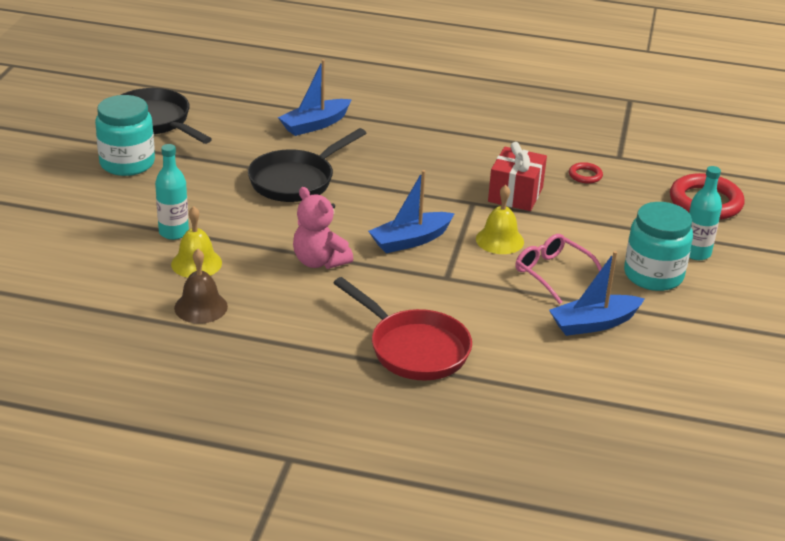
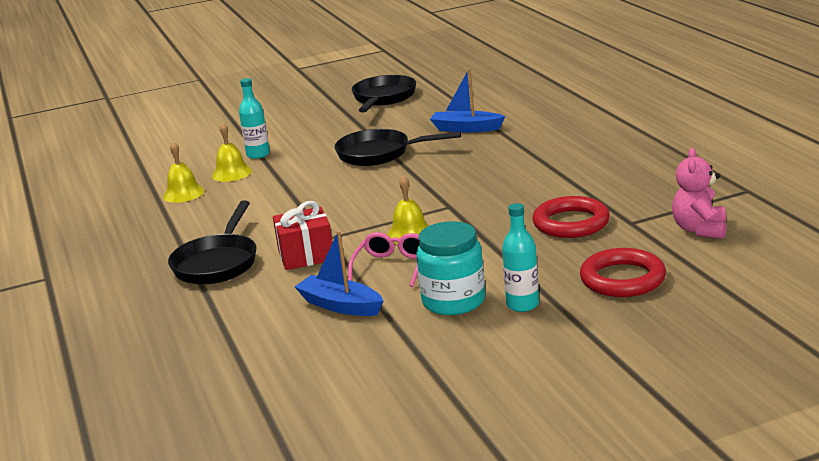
camera: 60 degrees right, 10 degrees down
turquoise jar [95,95,155,176] -> none
brown bell [174,249,228,324] -> yellow bell [163,142,205,203]
pink teddy bear [293,187,353,269] -> pink teddy bear moved to [672,148,726,239]
red pan [334,277,472,380] -> black pan [168,201,256,284]
blue boat [368,170,455,253] -> none
red gift [488,142,547,211] -> red gift moved to [273,201,333,270]
red ring [569,162,603,184] -> red ring [532,196,610,238], size x2.11

